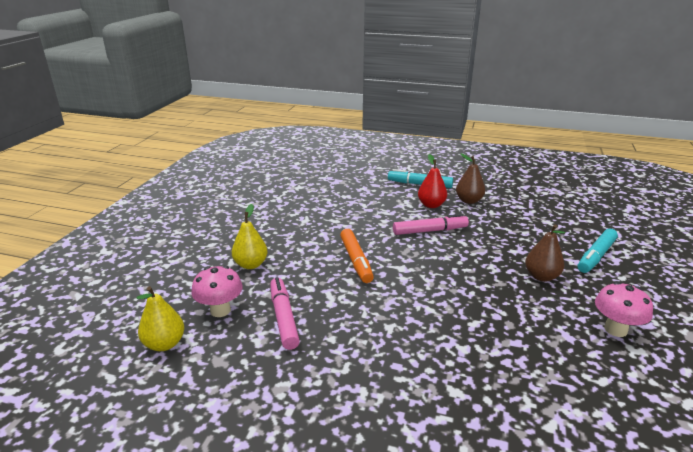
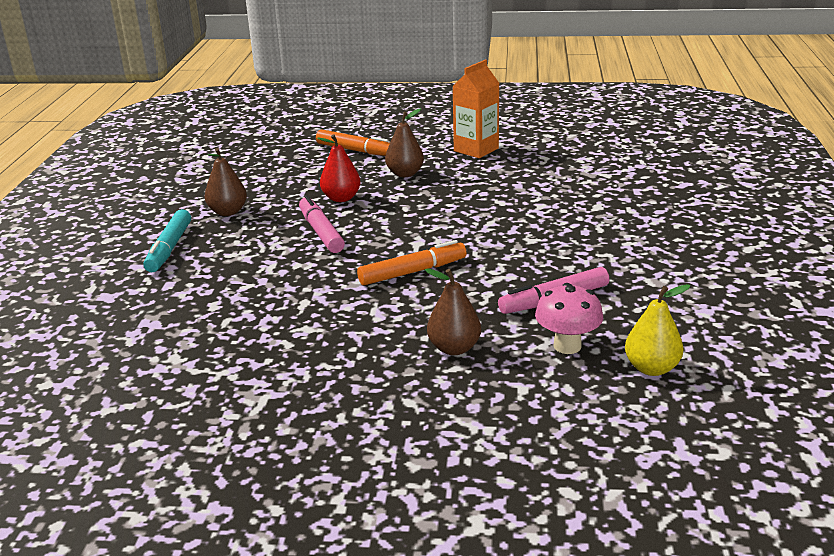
camera: 100 degrees left, 0 degrees up
yellow pear [232,204,268,269] -> brown pear [425,268,481,355]
red pear [418,154,447,208] -> red pear moved to [317,134,361,202]
turquoise marker [577,228,618,273] -> orange marker [316,129,390,156]
pink mushroom [595,282,653,337] -> orange carton [453,60,500,158]

